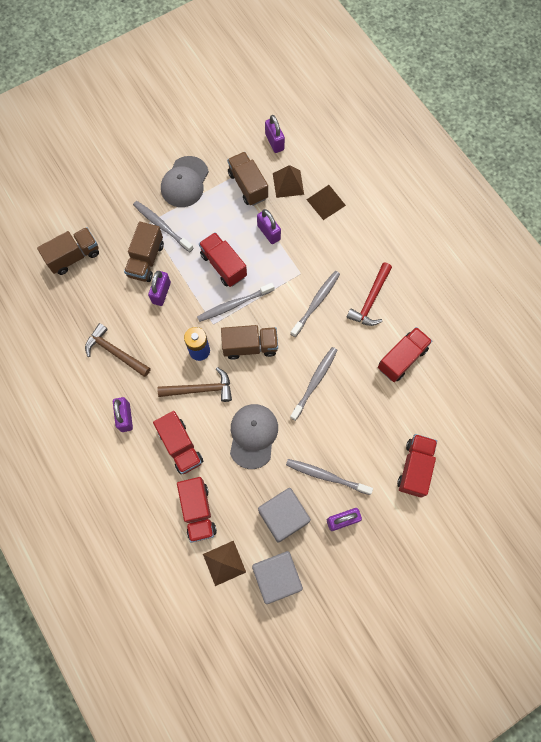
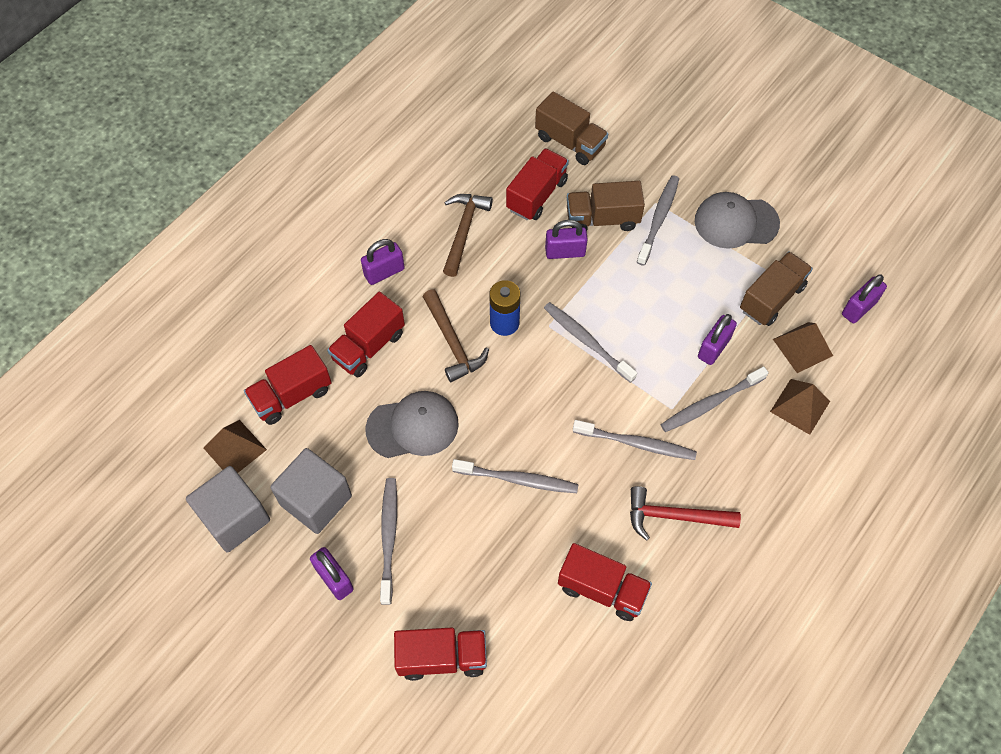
camera: 70 degrees right, 10 degrees down
red truck [199,232,247,287] -> red truck moved to [506,148,569,220]
brown truck [221,325,278,360] -> none
none -> grey toothbrush [660,366,768,432]

